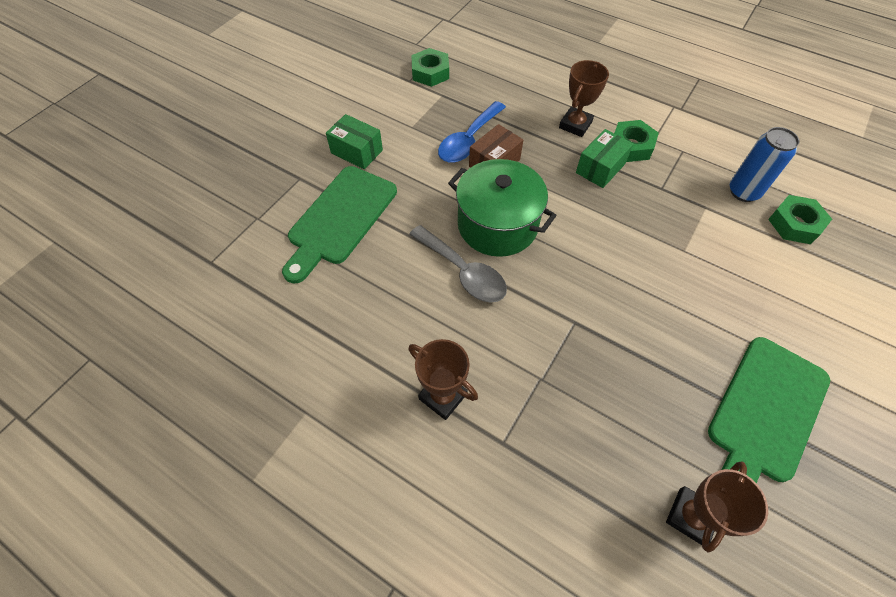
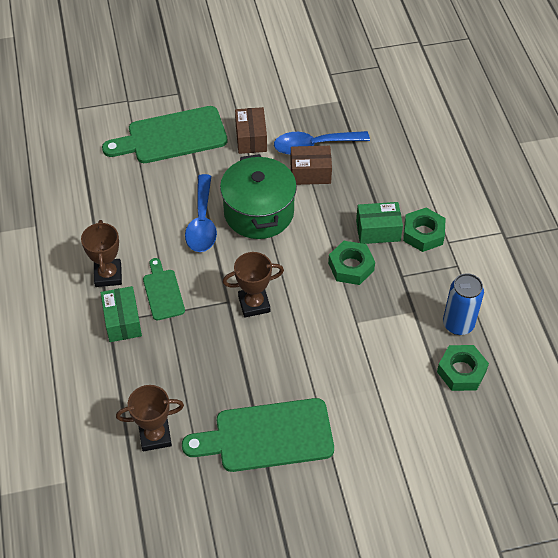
camera: 45 degrees right, 5 degrees down
green box [326,114,383,169] -> green box moved to [101,286,142,342]
grey spoon [409,225,507,303] -> blue spoon [185,174,217,252]
green nut [411,48,449,87] -> green nut moved to [328,241,375,285]
brown trophy [559,60,609,137] -> brown trophy moved to [223,252,284,318]
none -> green cutting board [143,258,185,320]
none -> brown box [235,107,267,154]

